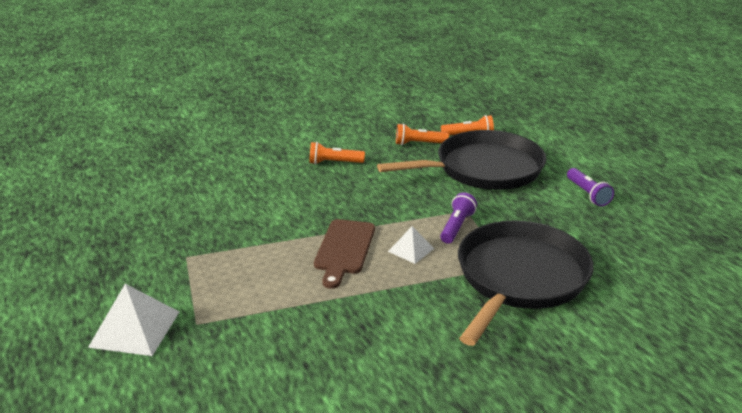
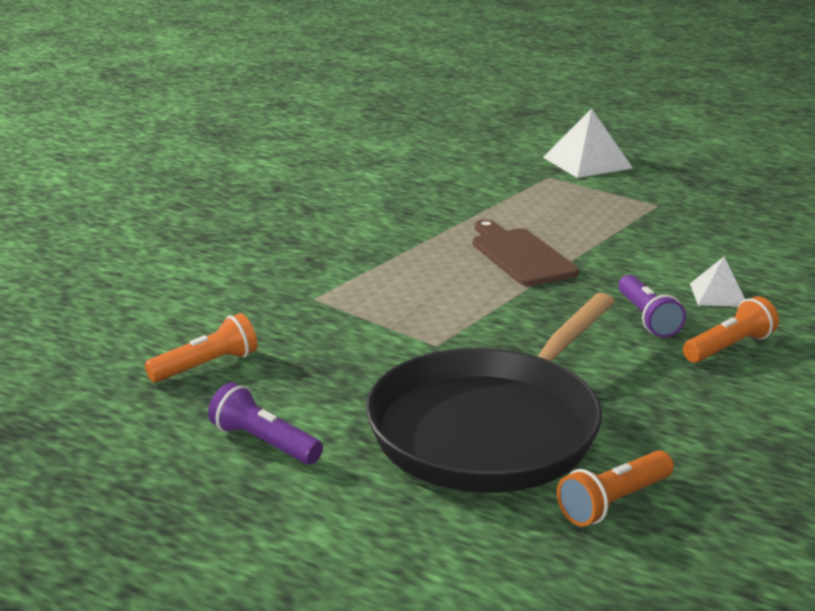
camera: 145 degrees right, 5 degrees down
white pyramid [388,226,435,264] -> white pyramid moved to [690,257,745,307]
orange flashlight [396,123,449,145] -> orange flashlight moved to [145,313,258,383]
purple flashlight [440,192,477,244] -> purple flashlight moved to [618,275,686,338]
black pan [458,220,594,346] -> none

